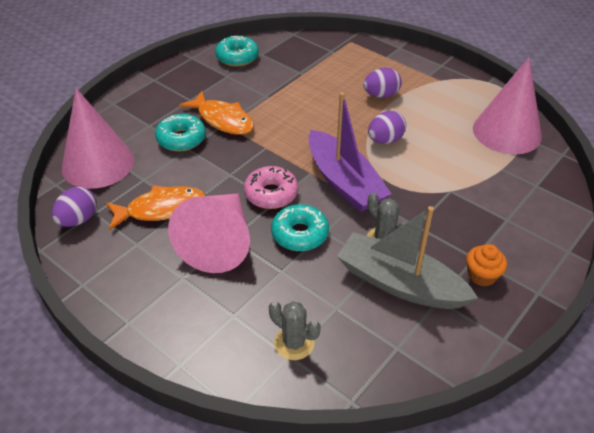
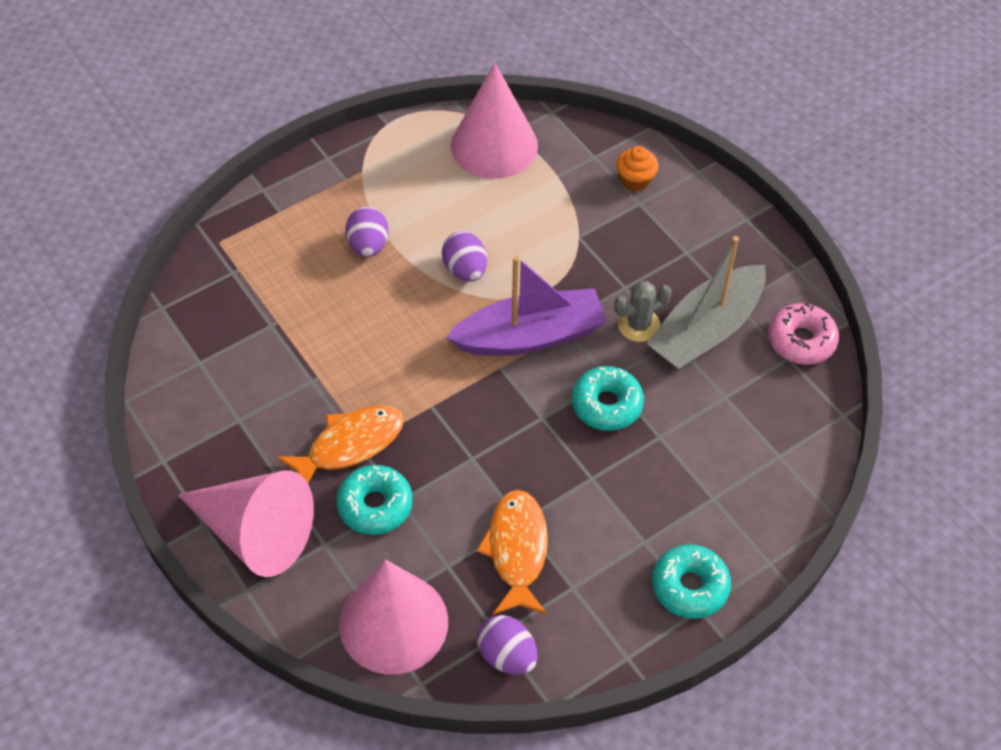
camera: 75 degrees left, 10 degrees up
pink cone [168,193,250,273] -> pink cone moved to [178,470,314,577]
turquoise donut [215,36,259,67] -> turquoise donut moved to [652,544,731,619]
pink donut [244,166,298,209] -> pink donut moved to [768,303,839,365]
grey cactus [269,301,320,360] -> none
orange cupcake [466,244,507,286] -> orange cupcake moved to [616,146,659,192]

